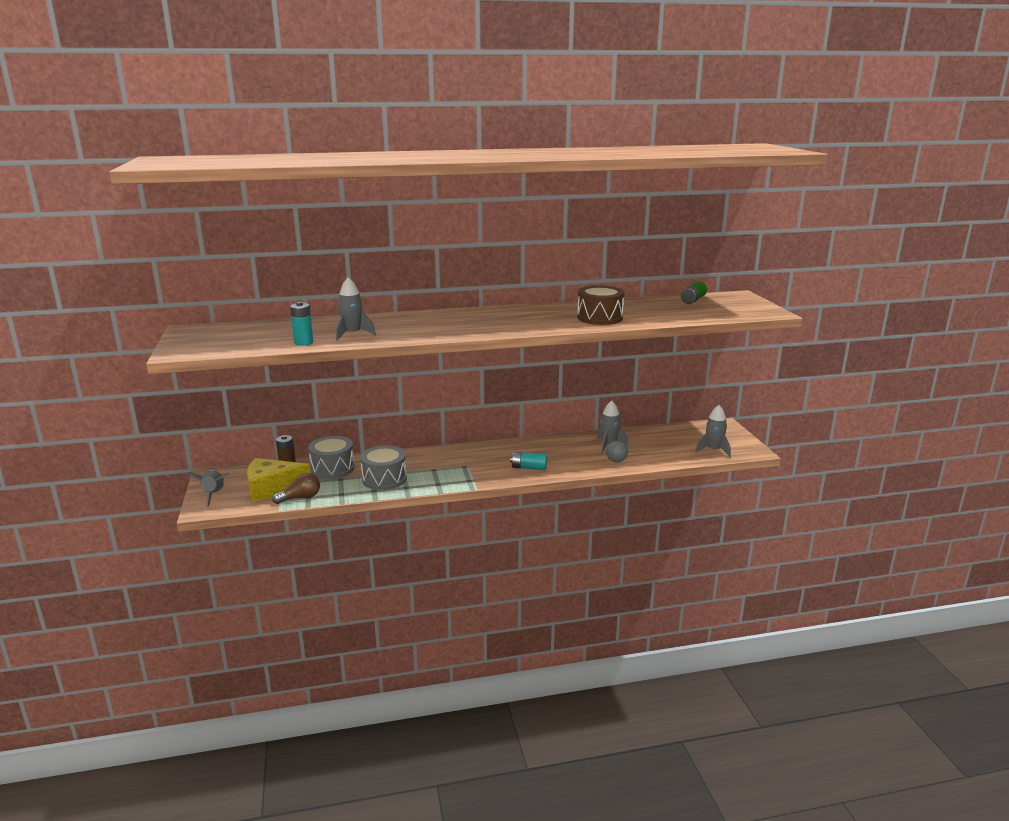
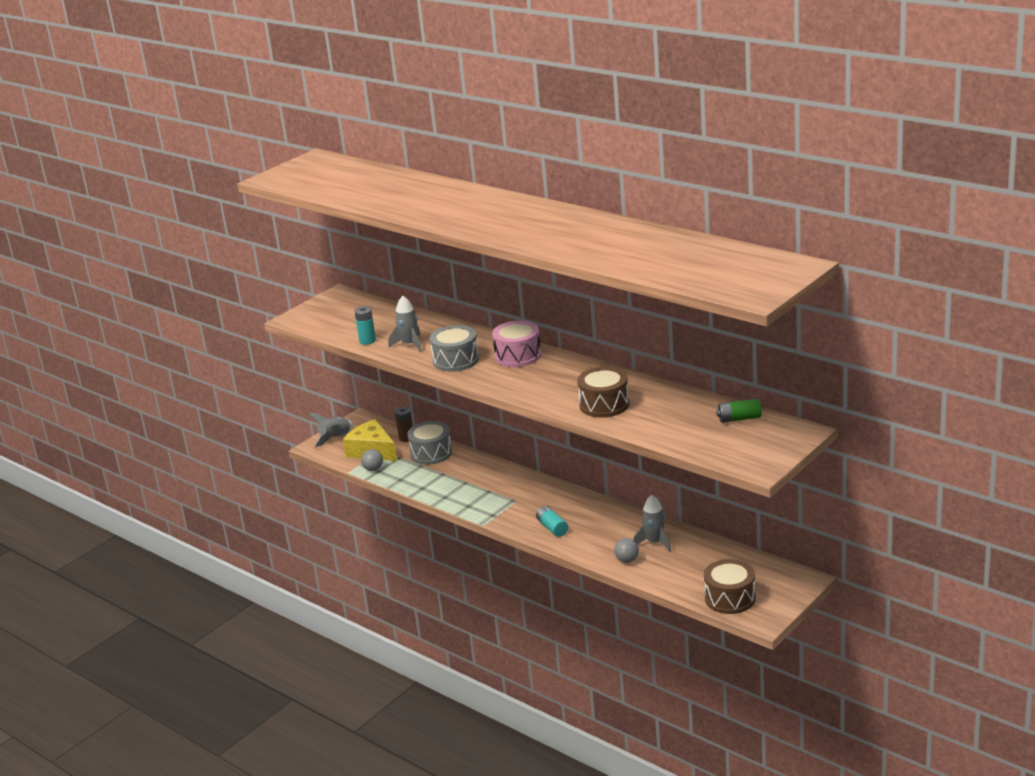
camera: 55 degrees right, 5 degrees up
brown light bulb [272,473,320,504] -> grey ball [361,449,383,471]
grey drum [360,445,407,490] -> grey drum moved to [430,325,479,372]
grey rocket [695,405,731,457] -> brown drum [704,559,756,614]
none -> pink drum [492,321,541,367]

